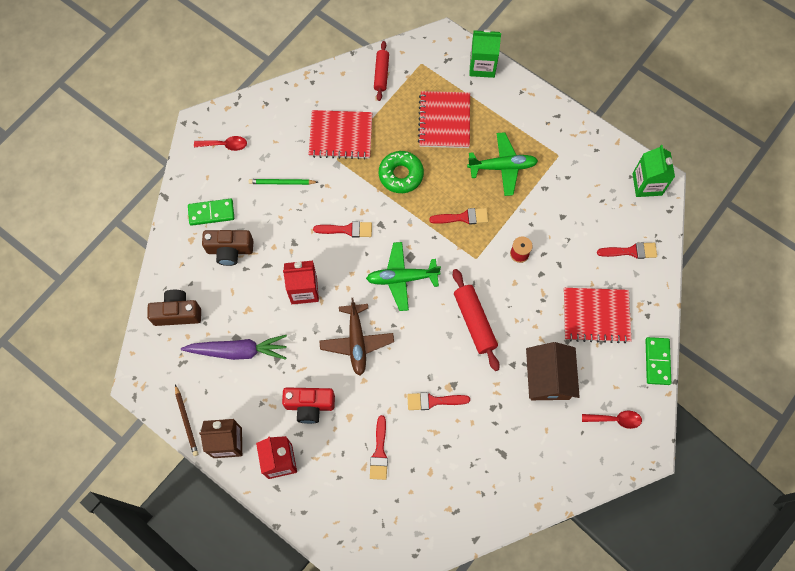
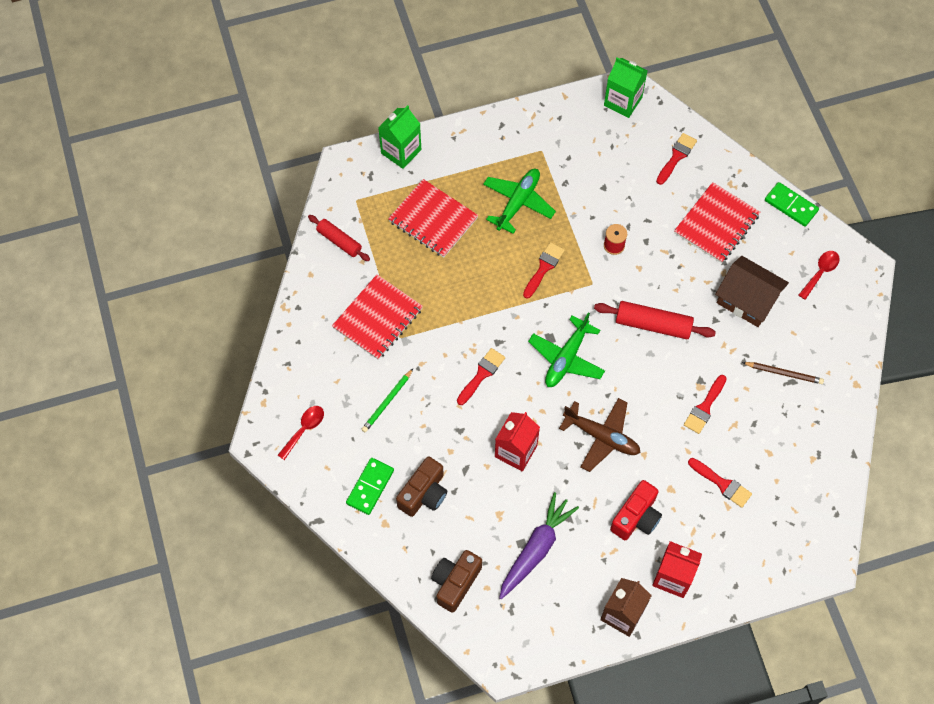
camera: 55 degrees left, 5 degrees down
brown pencil [175,385,198,456] -> brown pencil moved to [742,362,824,384]
green donut [379,151,424,193] -> none

